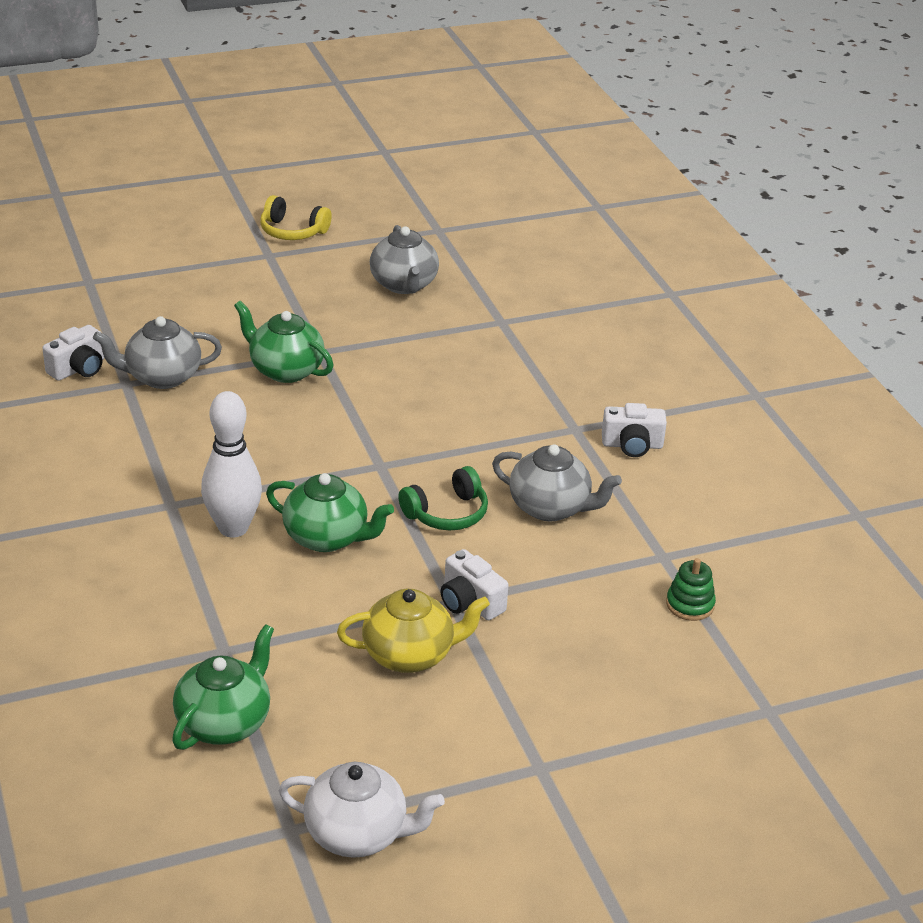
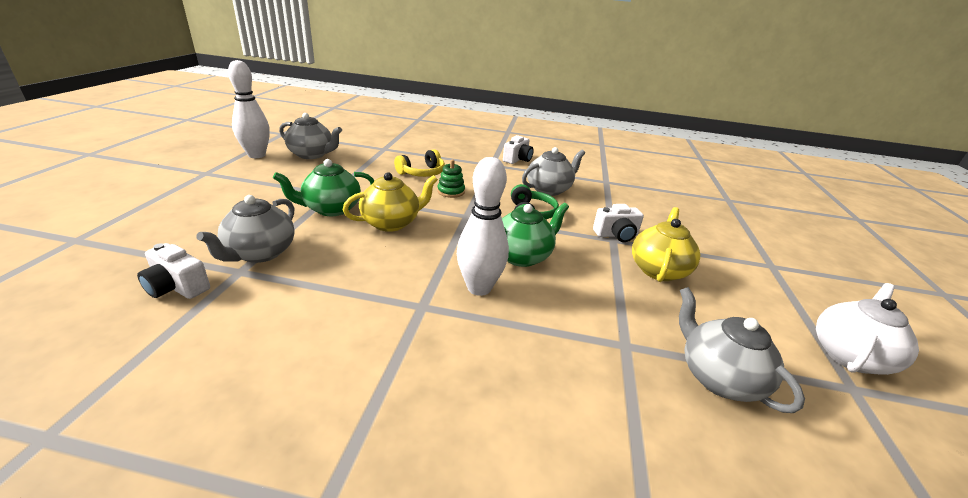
camera: 60 degrees left, 5 degrees down
white camera [42,325,104,381] -> white camera turned 135 degrees clockwise [137,243,210,299]
green teapot [172,624,274,750] -> grey teapot [679,287,805,413]
yellow headphones [260,195,332,240] -> yellow headphones moved to [394,149,445,177]
green stacking toy [666,558,716,621] -> green stacking toy moved to [437,160,465,198]
none -> white bowling pin [228,60,270,158]
none -> yellow teapot [343,172,438,232]

